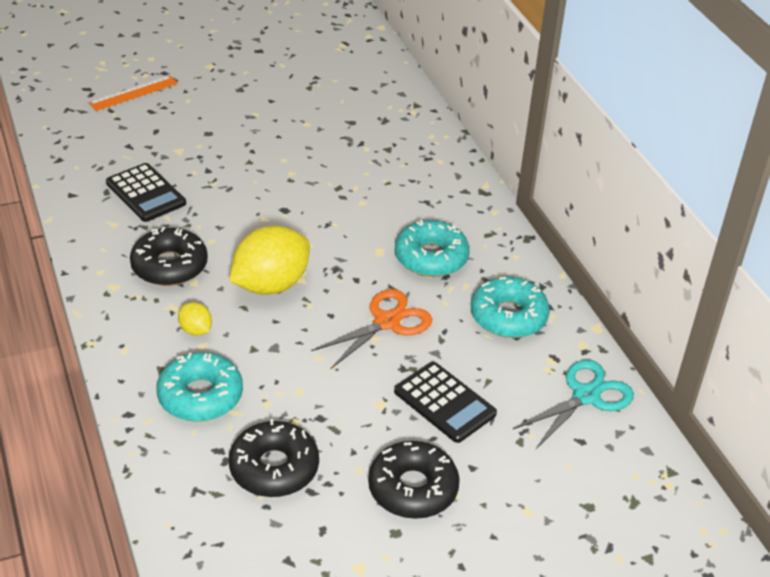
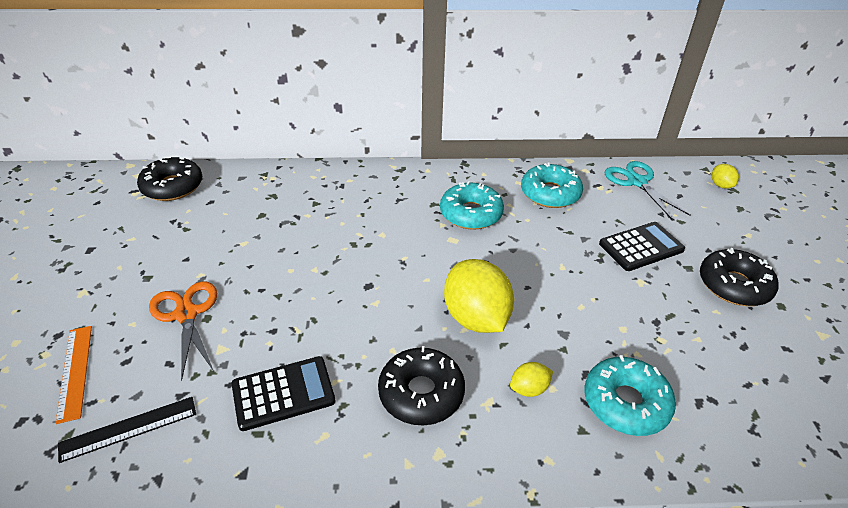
camera: 70 degrees left, 0 degrees up
black donut [229,419,319,497] -> black donut moved to [137,157,202,201]
orange scissors [311,289,432,369] -> orange scissors moved to [149,281,217,380]
none -> black ruler [58,397,196,463]
none -> yellow lemon [712,164,739,189]

